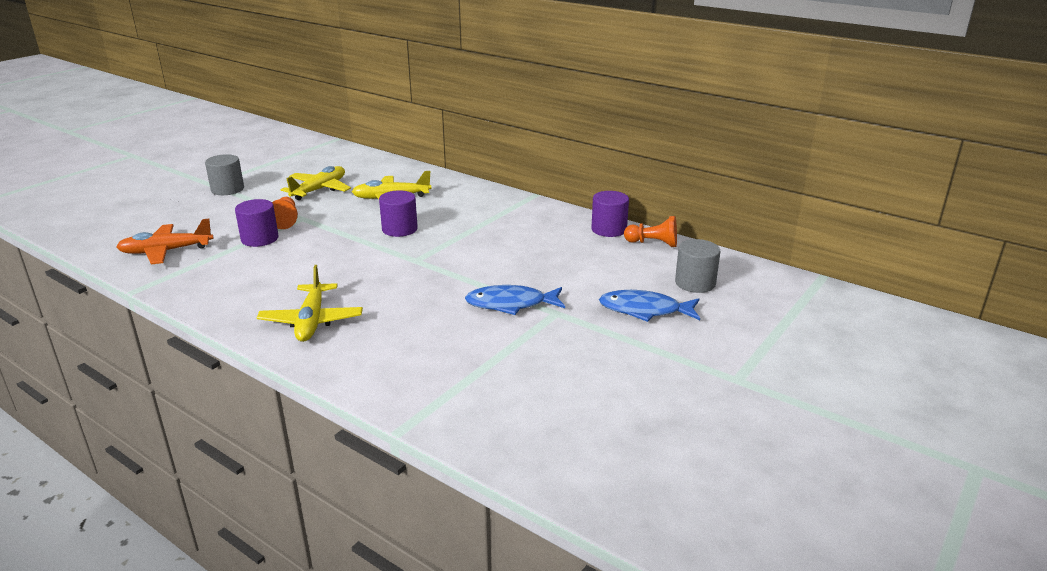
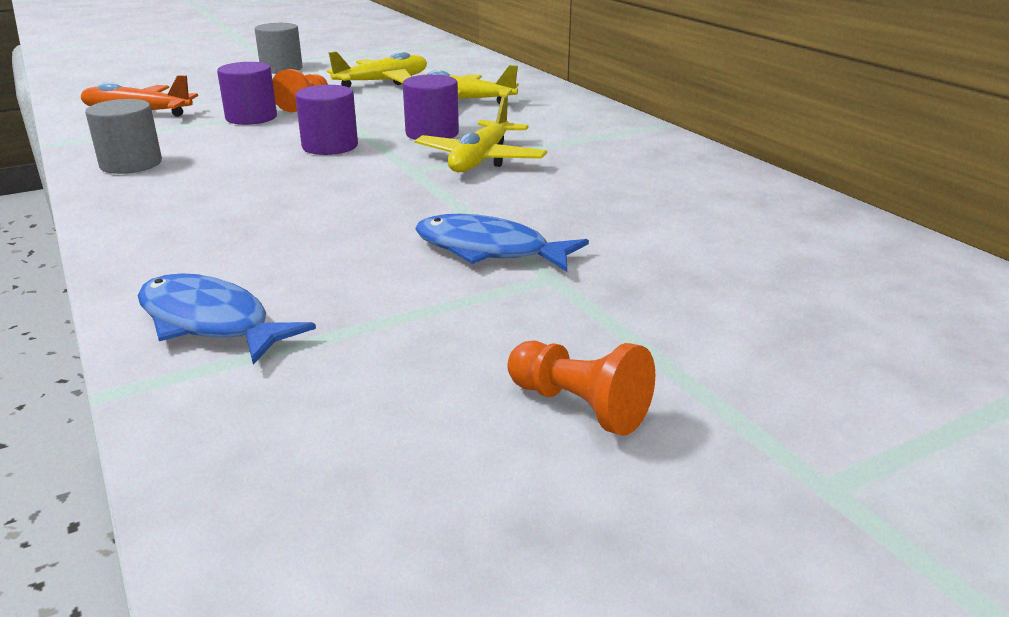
camera: 25 degrees right, 0 degrees up
yellow plane [257,265,363,342] -> yellow plane moved to [415,95,547,172]
purple cylinder [591,191,629,237] -> purple cylinder moved to [295,85,358,155]
blue fish [599,290,700,322] -> blue fish moved to [138,273,316,365]
orange pawn [624,216,677,247] -> orange pawn moved to [508,341,655,436]
grey cylinder [675,239,720,293] -> grey cylinder moved to [85,99,162,174]

